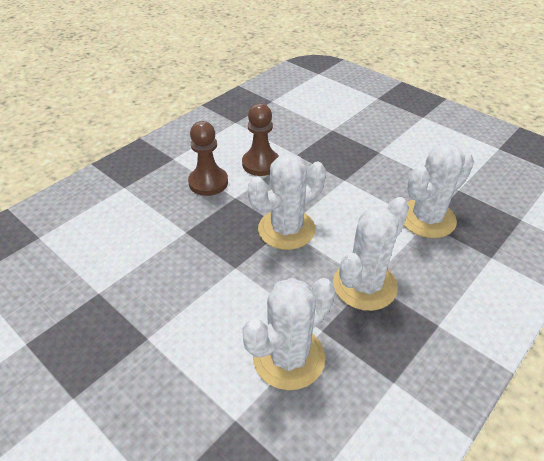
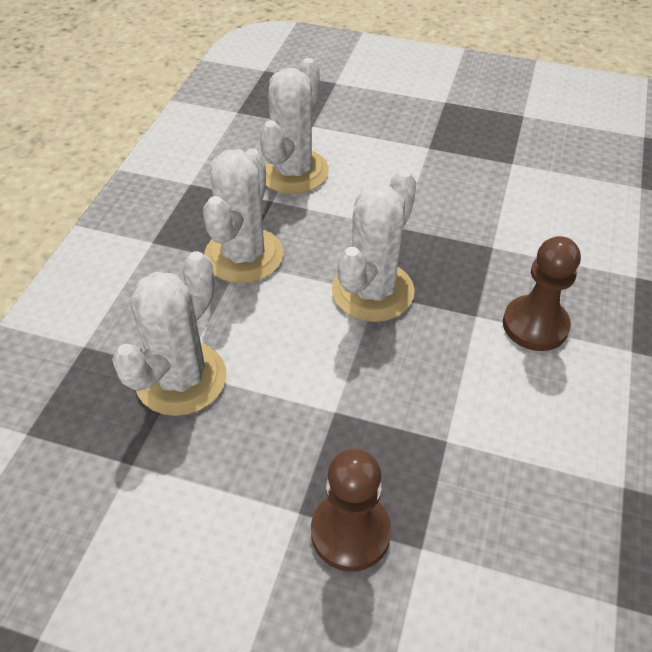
camera: 155 degrees right, 5 degrees up
brown pawn [242,103,279,176] -> brown pawn moved to [311,449,391,572]

